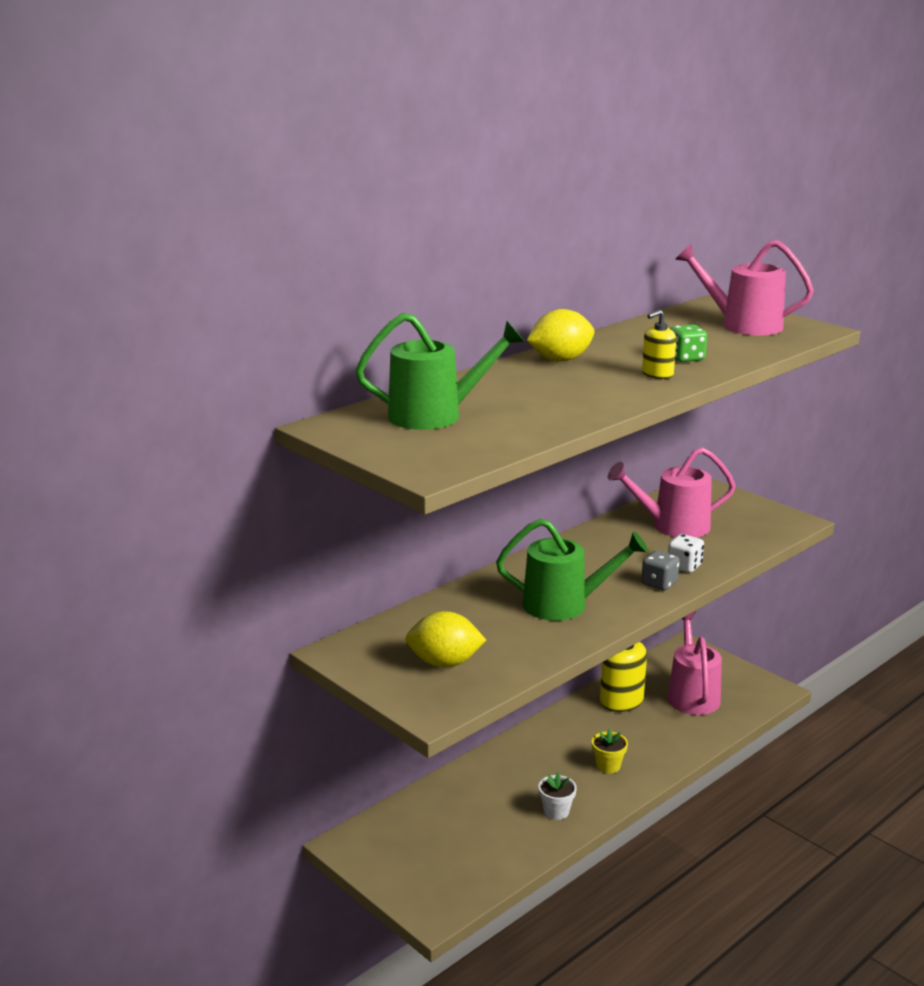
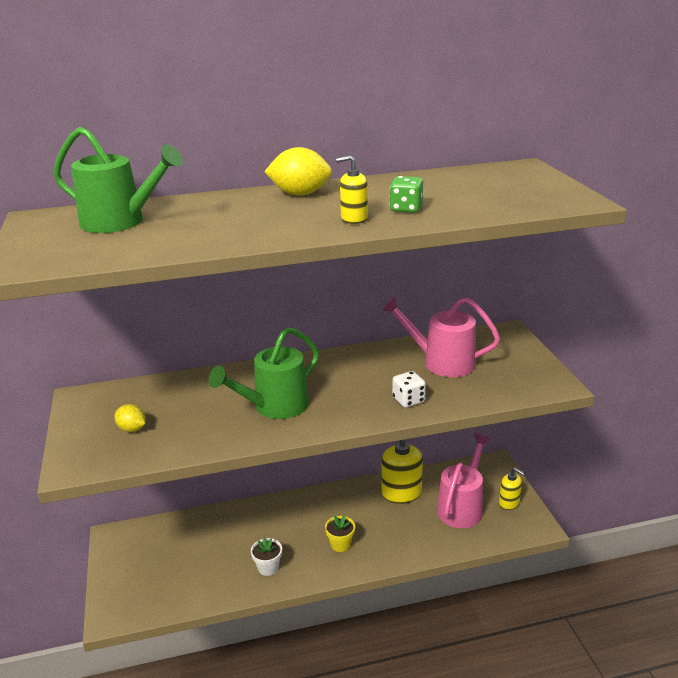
camera: 30 degrees right, 5 degrees up
yellow lemon [405,611,486,667] -> yellow lemon [115,404,146,432], size x0.59
green watering can [496,519,648,621] -> green watering can turned 105 degrees clockwise [208,327,319,419]
grey dice [641,550,680,591] -> none
pink watering can [675,240,814,336] -> none
none -> yellow soap dispenser [499,467,525,510]

